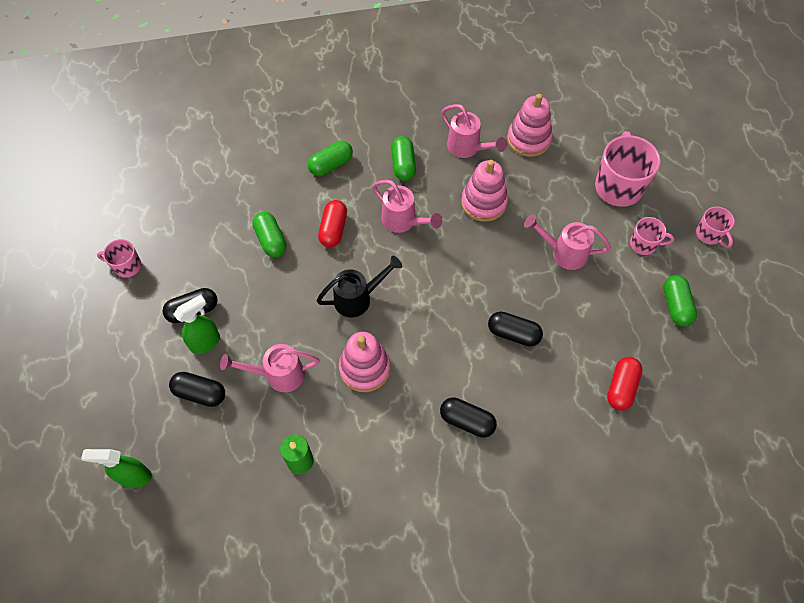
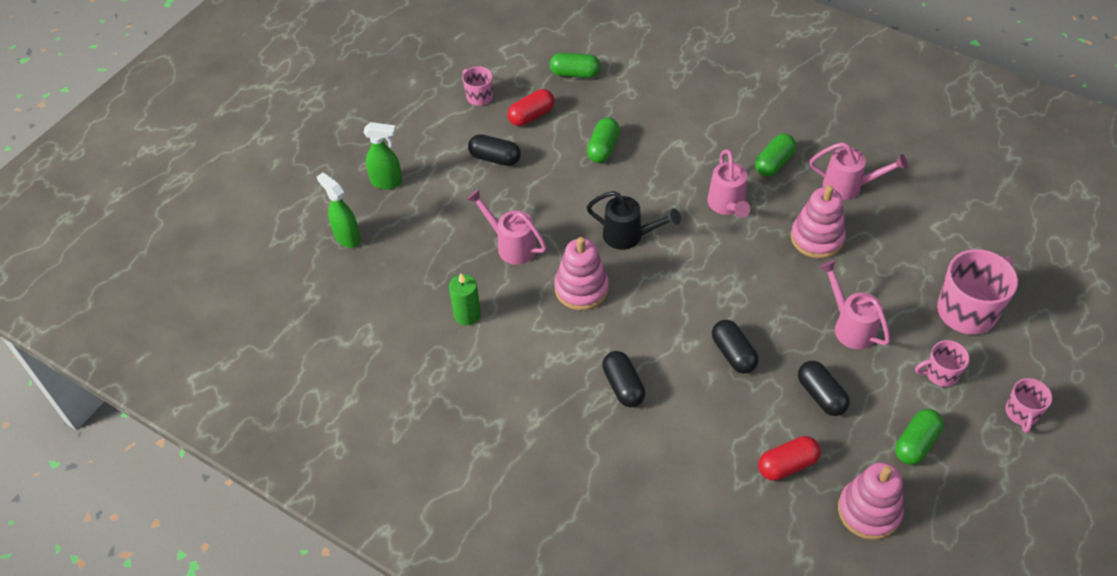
camera: 45 degrees right, 10 degrees down
black capsule [169,372,225,407] -> black capsule moved to [798,361,850,416]
green spray bottle [174,295,220,354] -> green spray bottle moved to [363,122,402,189]
green capsule [308,141,353,176] -> green capsule moved to [550,53,601,78]
red capsule [318,200,347,248] -> red capsule moved to [507,89,555,126]
pink watering can [441,104,507,158] -> pink watering can turned 75 degrees counterclockwise [810,142,908,200]
pink stacking toy [507,94,553,157] -> pink stacking toy moved to [838,462,904,540]
pink mug [630,217,674,255] -> pink mug turned 120 degrees clockwise [915,340,970,387]

